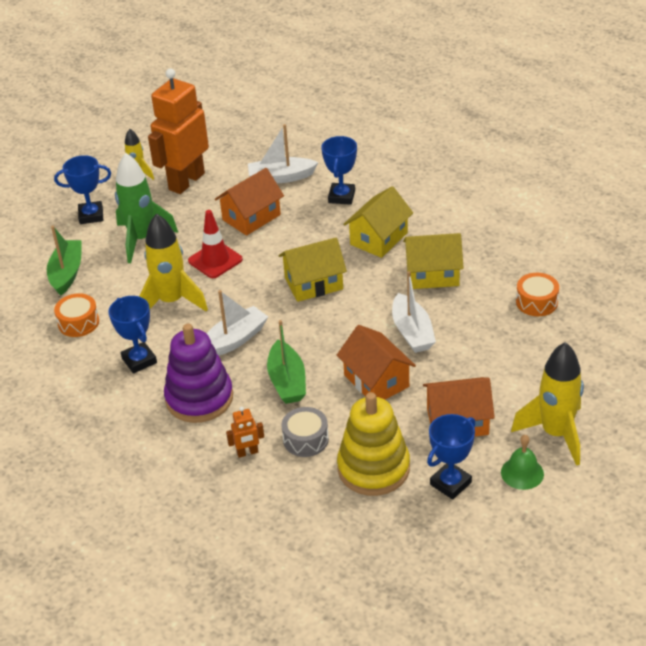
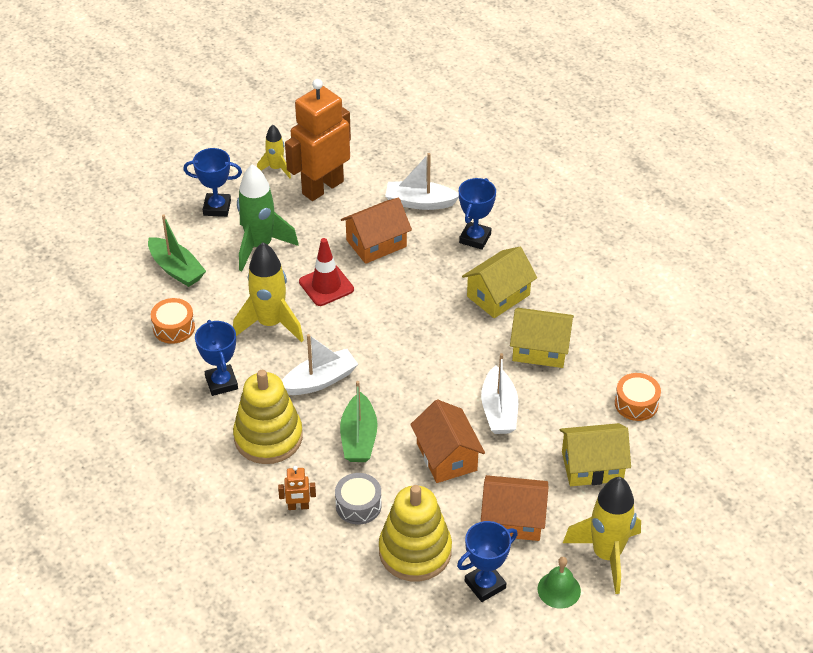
camera: 10 degrees right, 5 degrees up
green boat [47,226,82,296] -> green boat turned 120 degrees clockwise [148,215,206,287]
purple stacking toy [164,324,233,423] -> yellow stacking toy [233,370,303,464]
yellow house [279,237,347,302] -> yellow house moved to [560,423,631,486]

